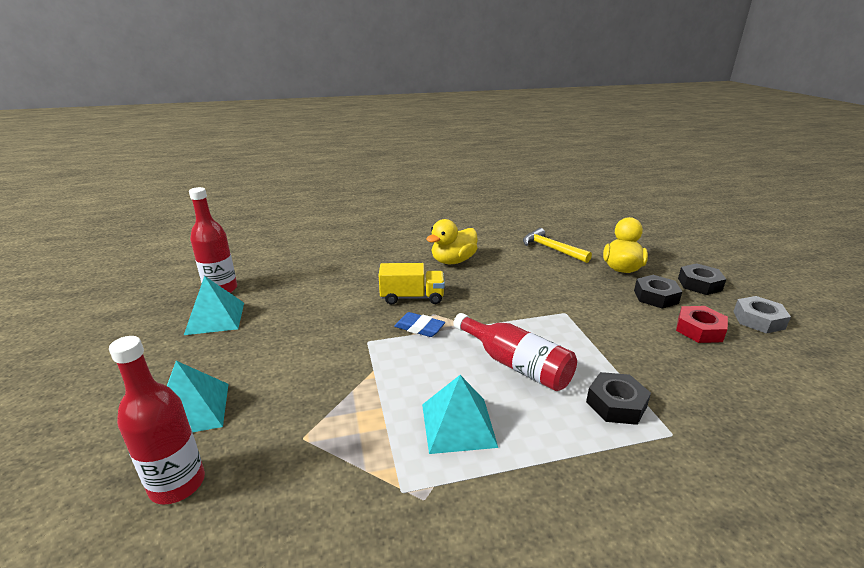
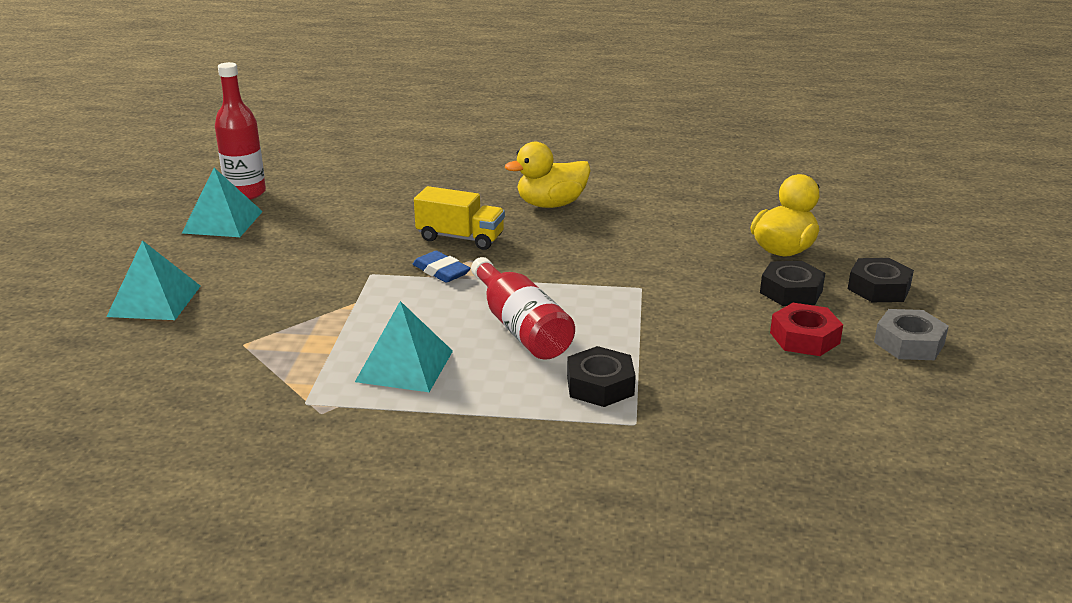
camera: 20 degrees right, 0 degrees up
red bottle [109,336,205,505] -> none
yellow hammer [523,228,592,263] -> none

